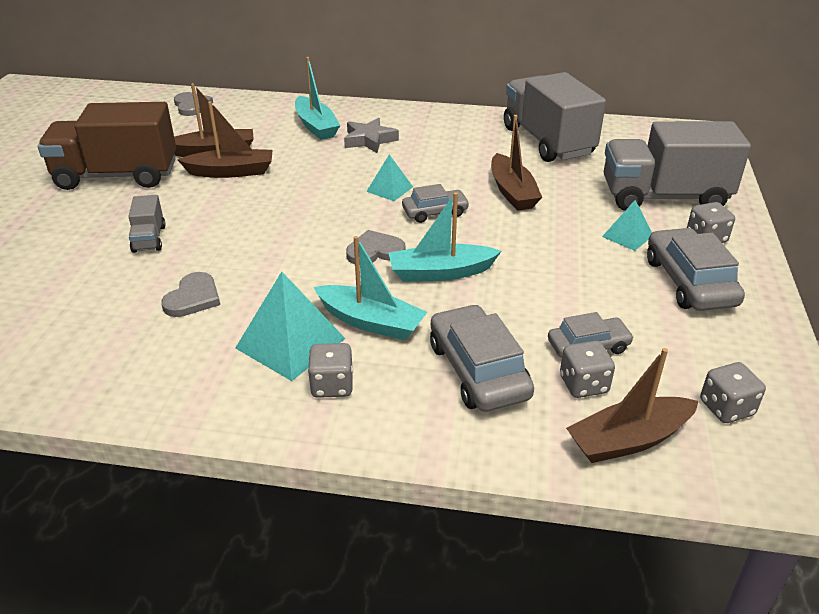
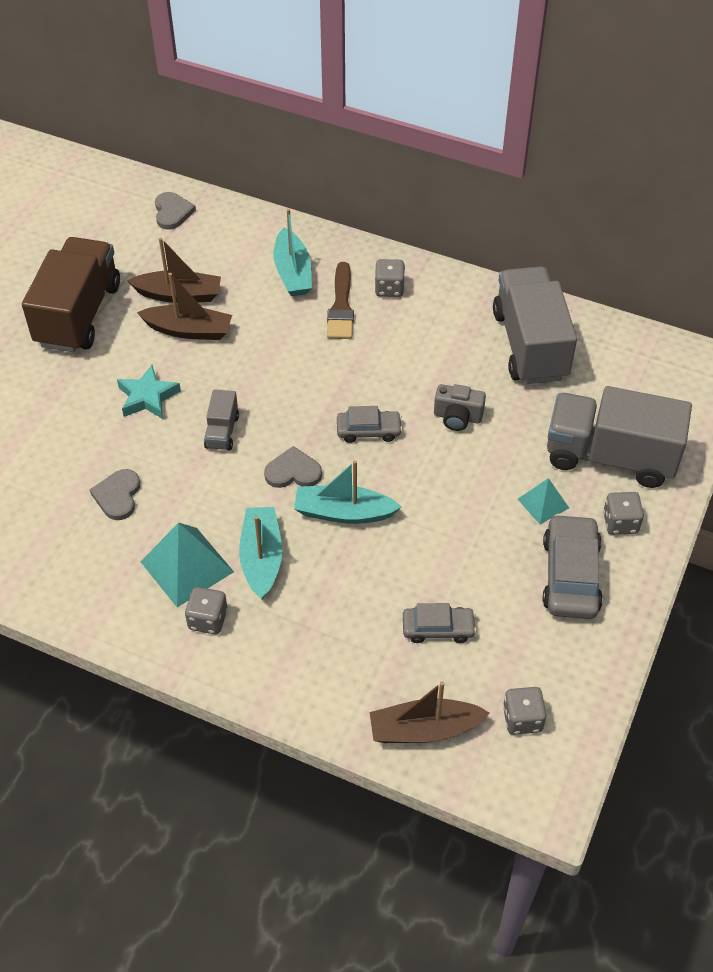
camera: 15 degrees right, 15 degrees up
brown truck [38,102,176,190] -> brown truck turned 90 degrees clockwise [22,237,120,352]
grey truck [128,195,166,253] -> grey truck moved to [204,389,239,450]
grey heart [161,272,220,317] -> grey heart turned 150 degrees clockwise [90,469,140,520]
turquoise boat [314,236,428,340] -> turquoise boat turned 135 degrees counterclockwise [239,507,282,600]
grey star [344,118,399,153] -> brown brush [327,262,354,339]
turquoise pyramid [366,154,413,201] -> none
grey car [430,304,534,412] -> none
brown boat [491,115,542,211] -> grey camera [434,384,486,431]
grey dice [560,341,615,398] -> grey dice moved to [375,259,405,297]
none -> turquoise star [117,365,181,419]

